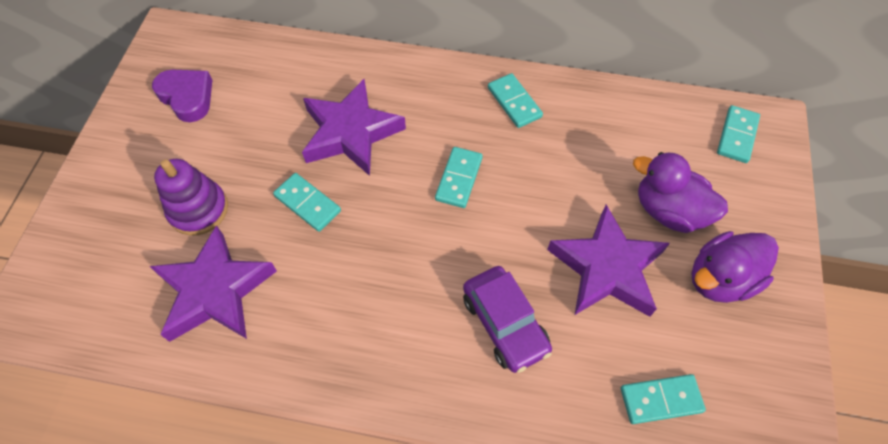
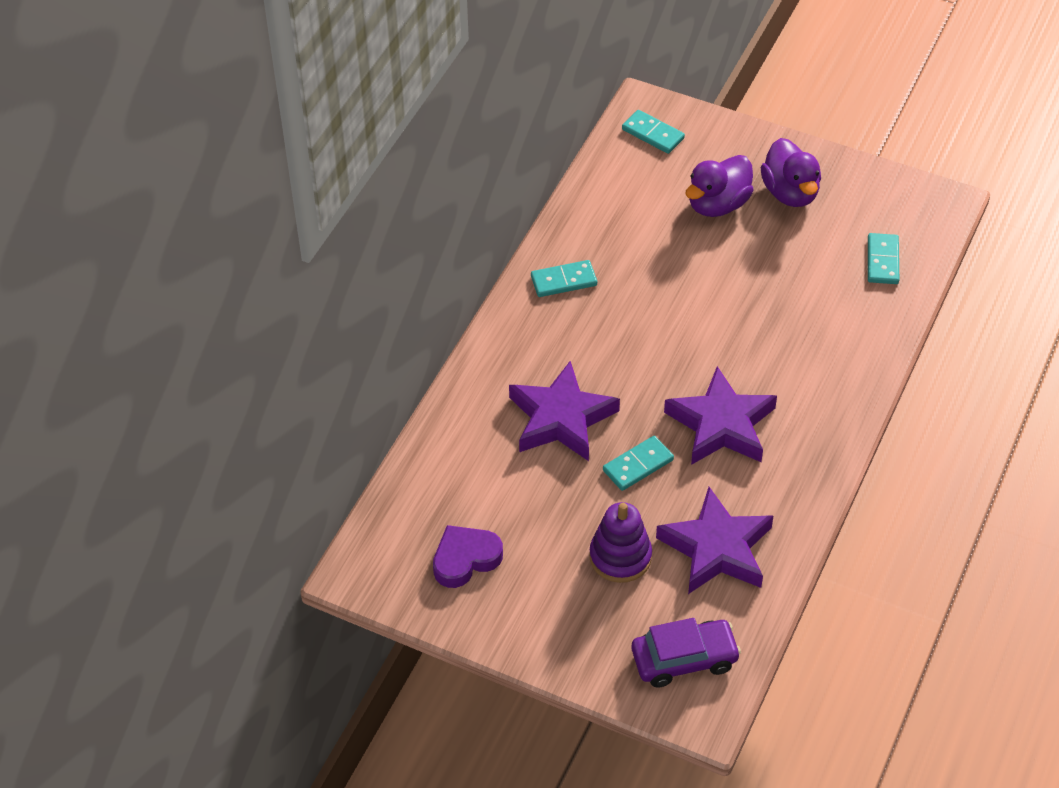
camera: 75 degrees left, 10 degrees down
turquoise domino [435,147,483,208] -> none
purple car [463,266,552,373] -> purple car moved to [632,618,741,688]
purple star [547,205,670,317] -> purple star moved to [664,366,777,465]

